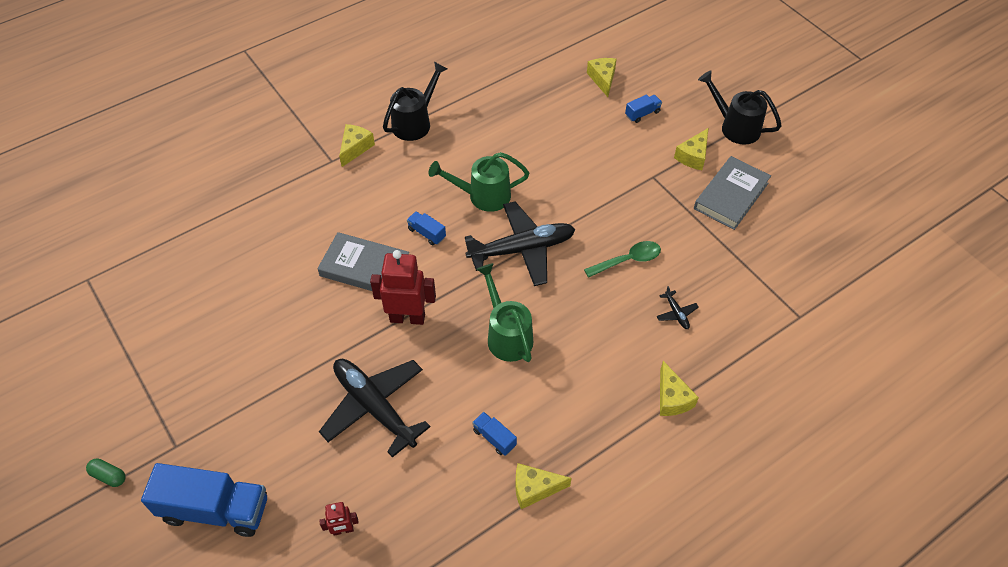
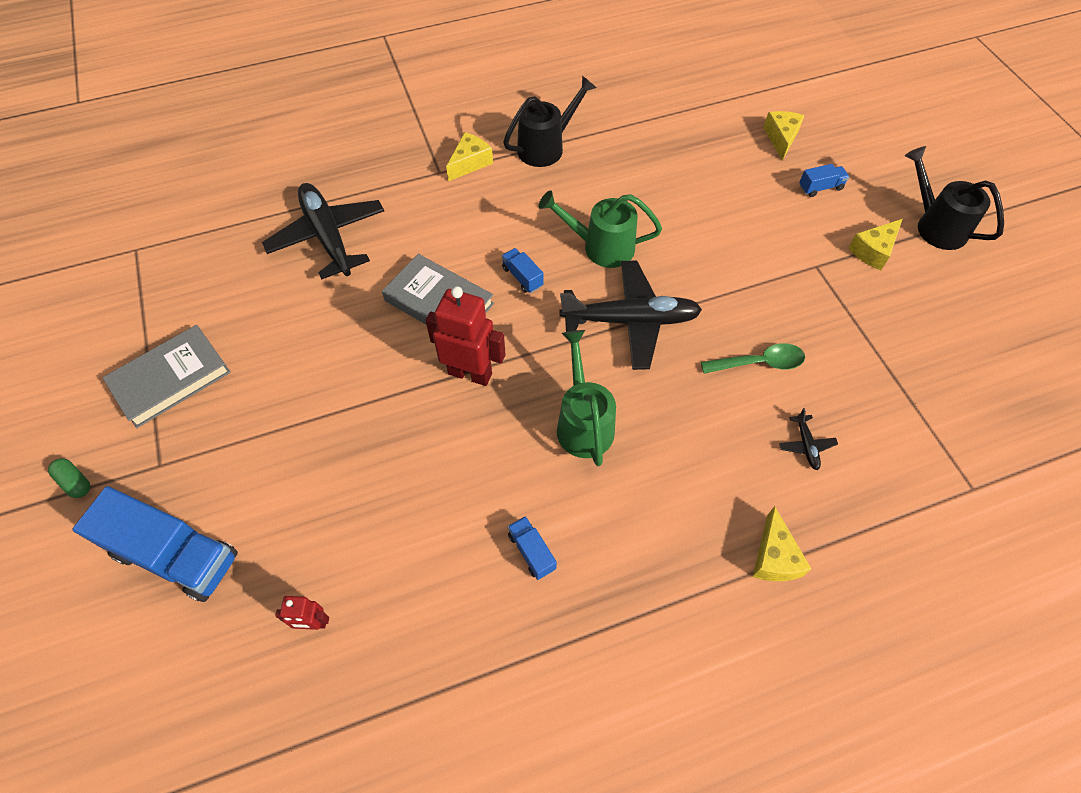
camera: 15 degrees right, 5 degrees up
black plane [319,359,430,458] -> black plane moved to [262,183,384,280]
yellow cheese [515,463,571,509] -> none
grey book [694,156,771,230] -> grey book moved to [102,325,231,428]

